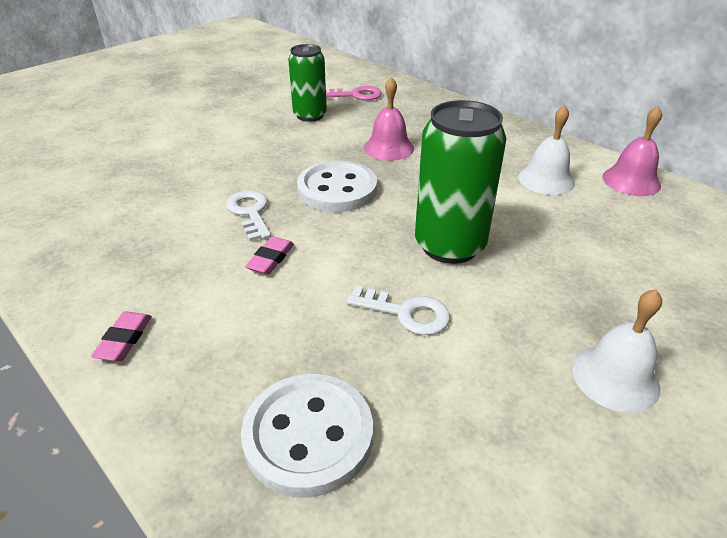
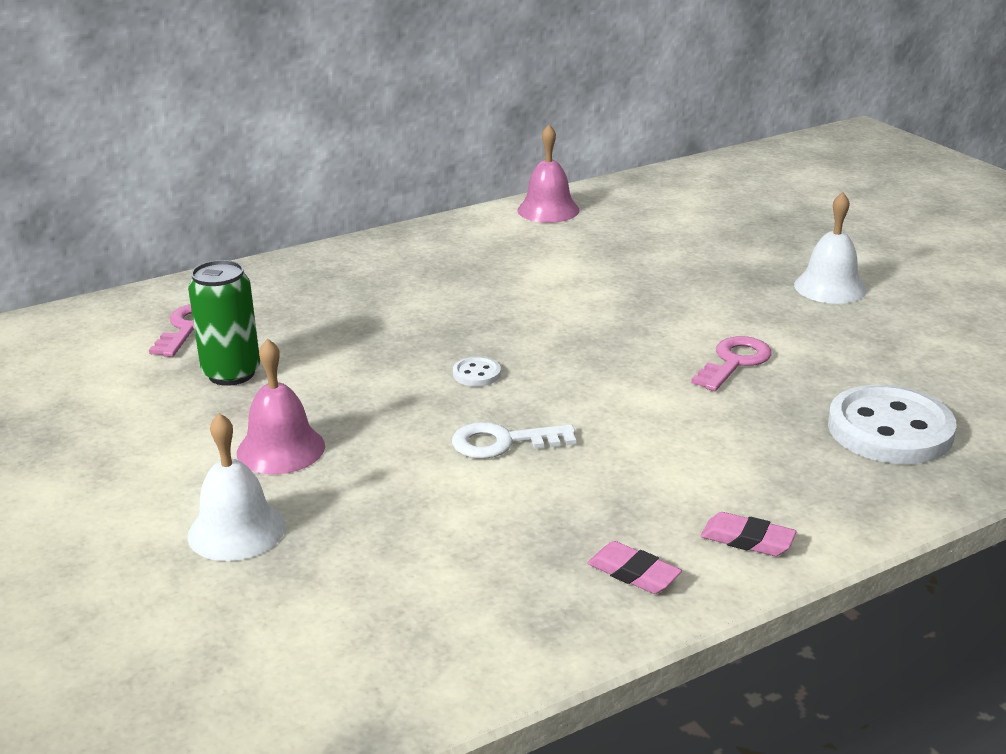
camera: 75 degrees left, 10 degrees down
pink eraser [245,236,294,275] -> pink eraser moved to [587,541,682,594]
white button [297,160,377,212] -> white button [453,357,501,386], size x0.43
white key [346,286,450,335] -> pink key [691,336,772,391]
pink bell [364,77,414,161] -> pink bell moved to [237,338,325,474]
green can [415,100,506,264] -> none
white bell [518,105,575,195] -> white bell moved to [187,413,285,561]

